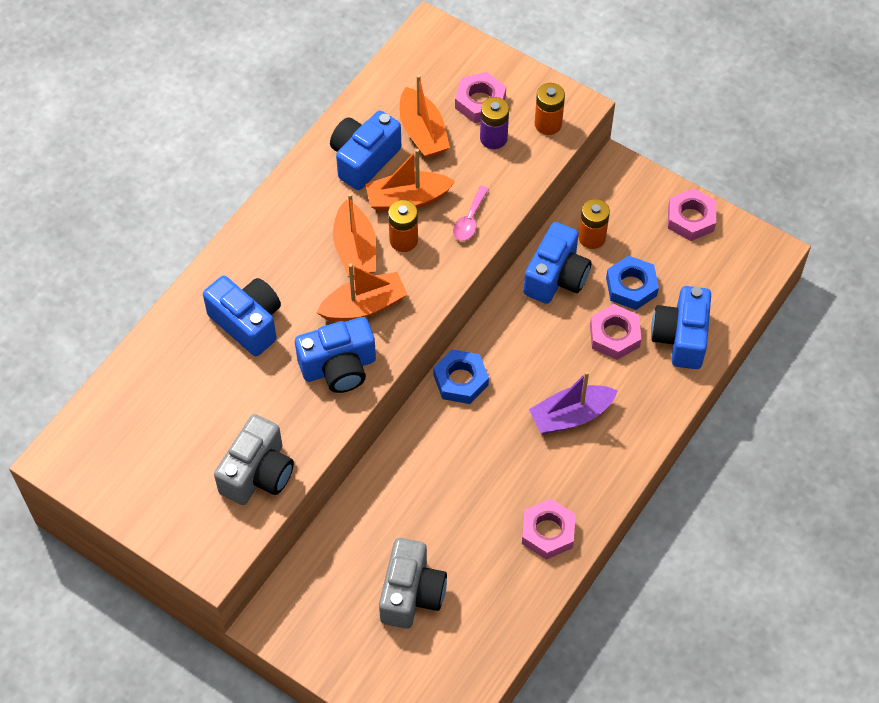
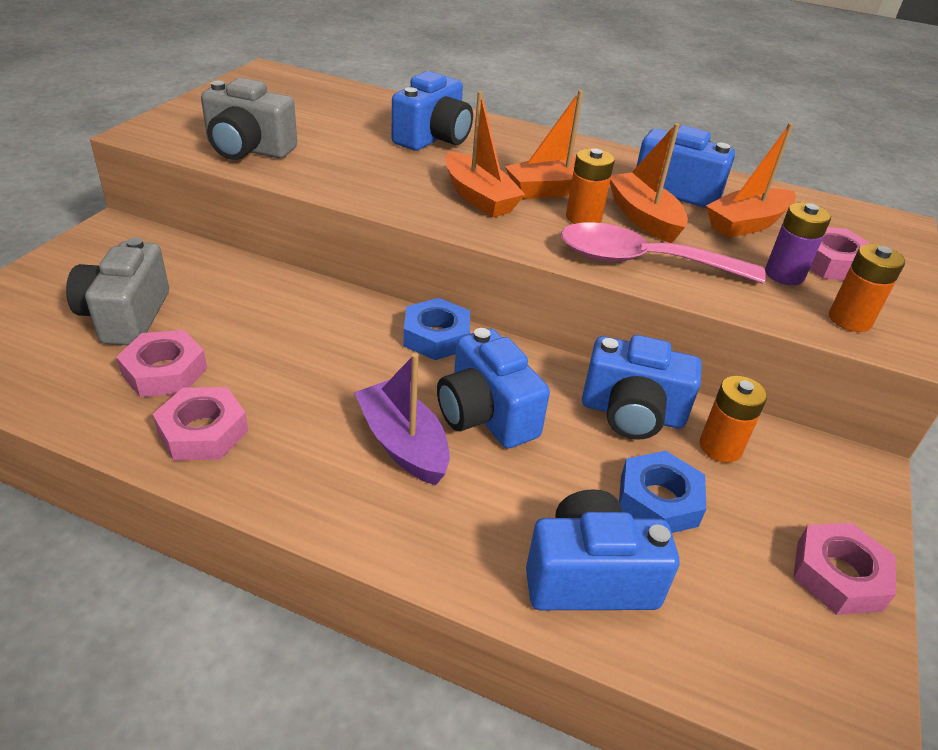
camera: 75 degrees right, 20 degrees down
blue camera [295,317,376,393] -> blue camera moved to [437,328,550,448]
grey camera [379,538,447,629] -> grey camera turned 90 degrees clockwise [66,238,169,345]
pink spoon [453,186,489,241] -> pink spoon [561,222,766,284], size x2.06
pink nut [590,304,641,360] -> pink nut moved to [116,330,207,397]

